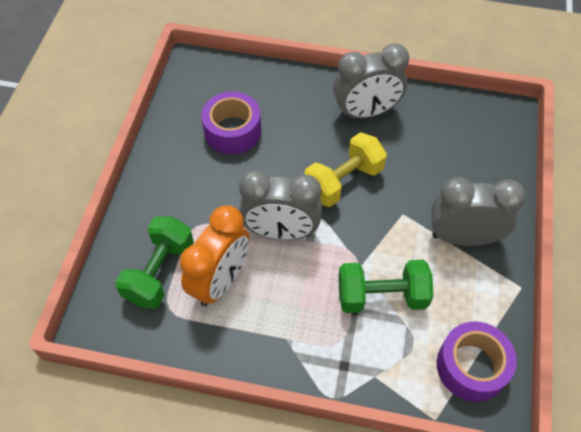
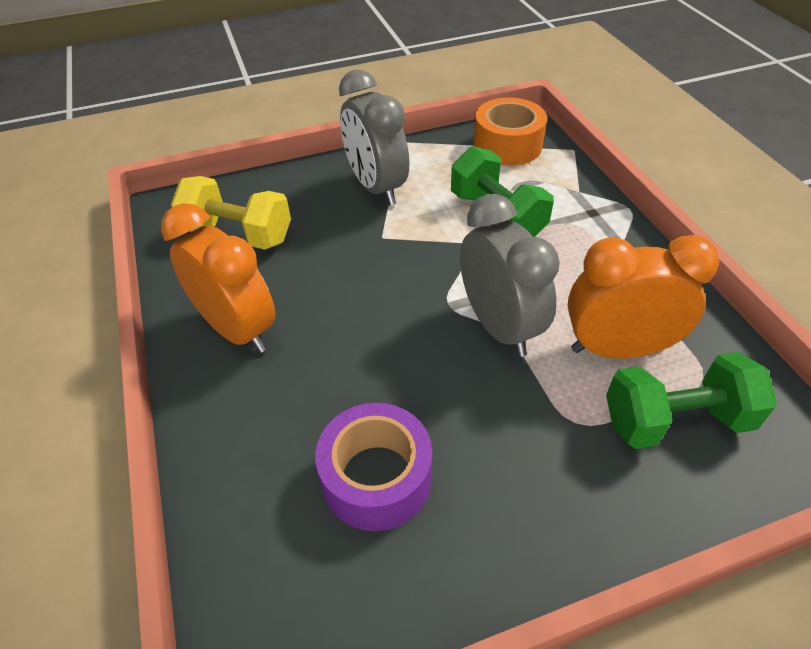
camera: 120 degrees left, 10 degrees down
yellow dumbbell [304,132,387,207] -> yellow dumbbell moved to [171,176,291,250]
grey clock [333,43,409,119] -> orange clock [161,203,275,353]
purple tape [437,321,517,402] -> orange tape [473,97,547,166]

